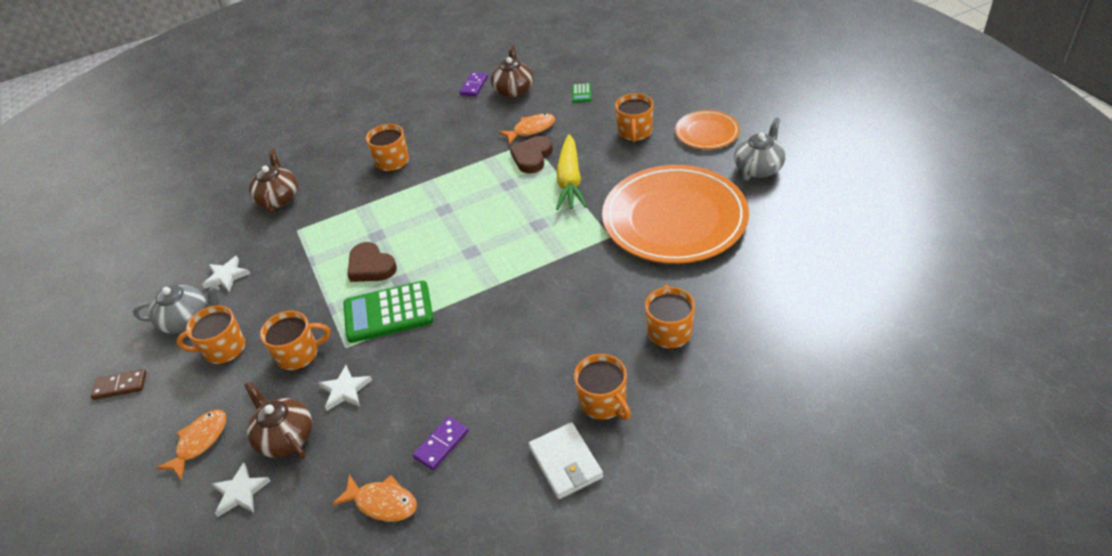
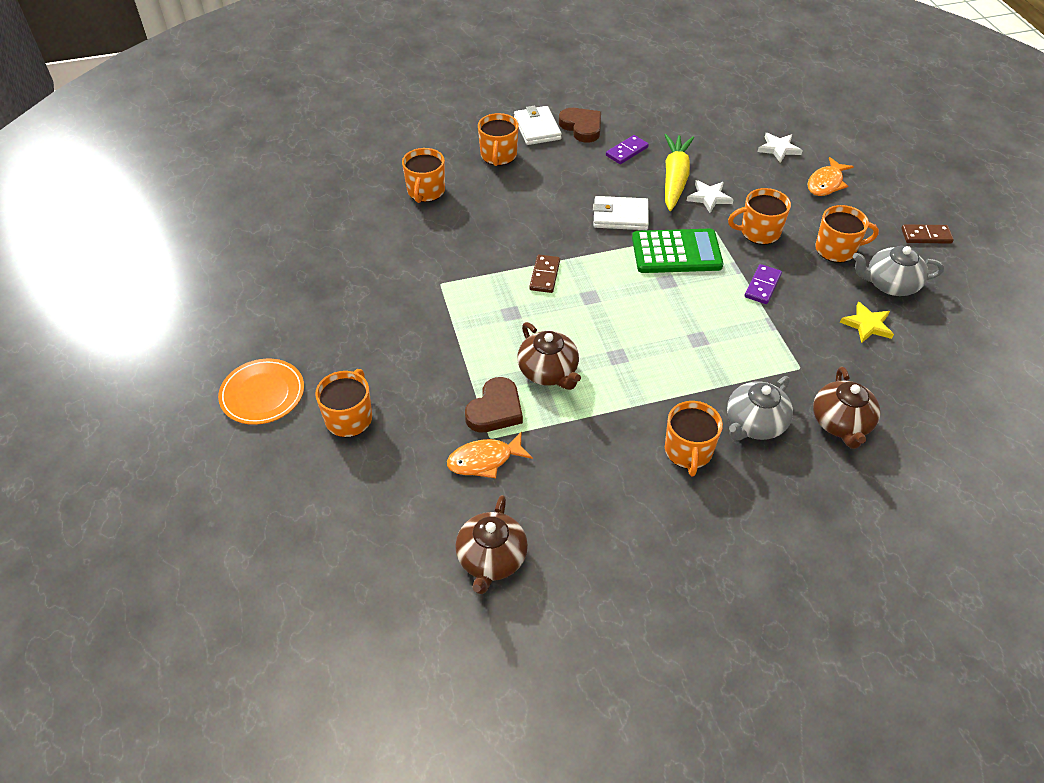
camera: 175 degrees left, 5 degrees up
white star [202,256,250,292] -> yellow star [840,301,894,343]
brown teapot [244,381,312,459] -> brown teapot moved to [517,322,581,390]
orange fish [332,474,417,522] -> none
brown heart [348,242,397,282] -> brown heart moved to [559,108,601,143]
purple domino [460,72,488,97] -> purple domino moved to [744,264,782,304]
yellow carrot [556,134,587,210] -> yellow carrot moved to [665,134,694,211]
green calculator [572,83,592,103] -> none
orange mug [574,354,631,420] -> orange mug turned 150 degrees counterclockwise [478,113,519,166]
orange plate [602,165,749,264] -> none
grey teapot [734,118,785,181] -> grey teapot moved to [727,376,793,441]
none -> brown domino [529,255,560,293]
none -> white wallet [593,196,649,230]

